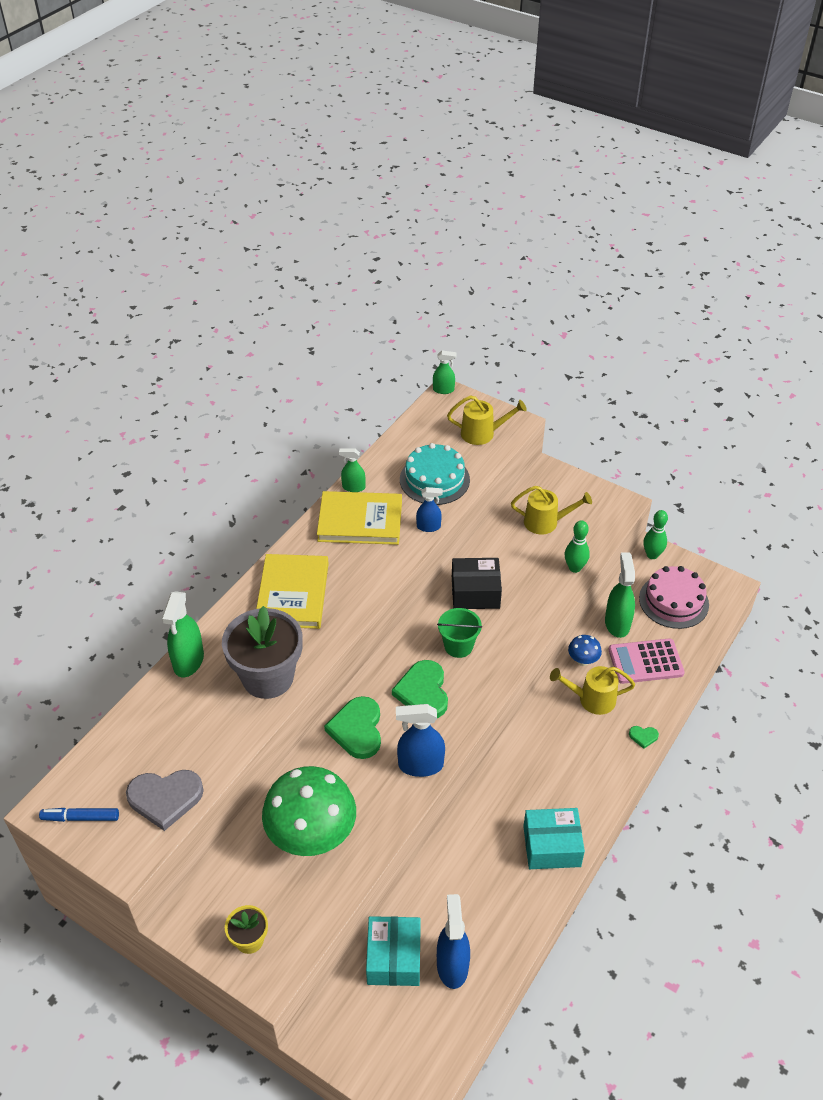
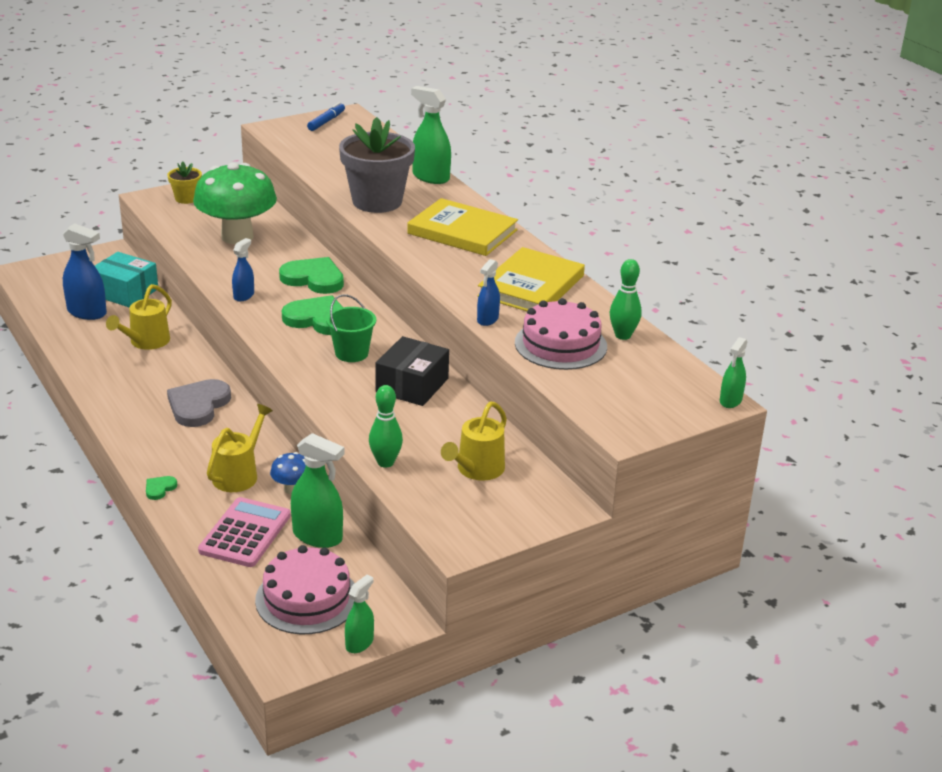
camera: 115 degrees right, 15 degrees down
grey heart [126,770,204,831] -> grey heart moved to [167,379,231,427]
green spray bottle [339,449,365,492] -> green spray bottle moved to [345,575,374,653]
blue spray bottle [396,704,445,777] -> blue spray bottle [232,238,254,301], size x0.59
turquoise cake [400,443,470,505] -> pink cake [515,298,607,370]
yellow watering can [447,395,527,445] -> yellow watering can moved to [106,284,172,350]
turquoise box [523,808,585,869] -> none
green bowling pin [643,510,668,559] -> green bowling pin moved to [610,259,642,340]

